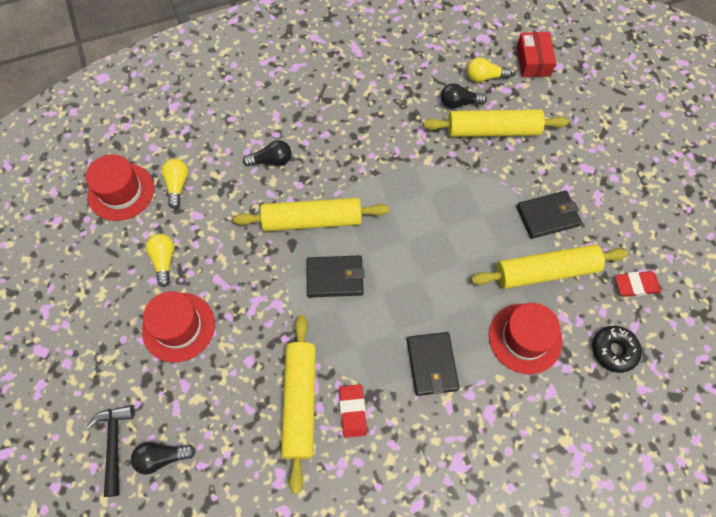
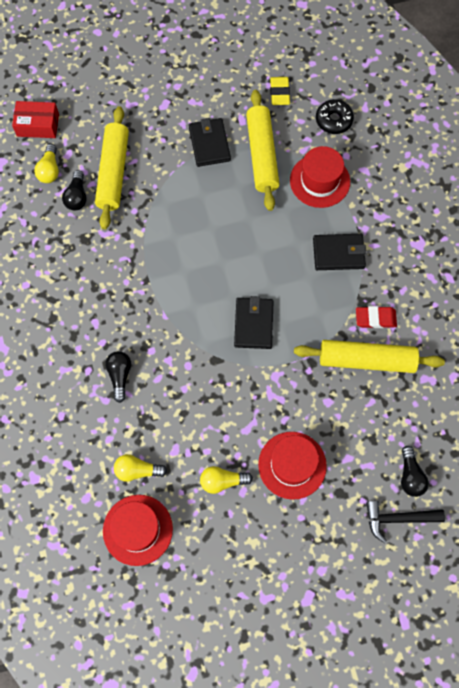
camera: 85 degrees left, 5 degrees up
yellow rolling pin [233,198,389,231] -> none
red eraser [615,271,661,297] -> yellow eraser [270,77,290,105]

